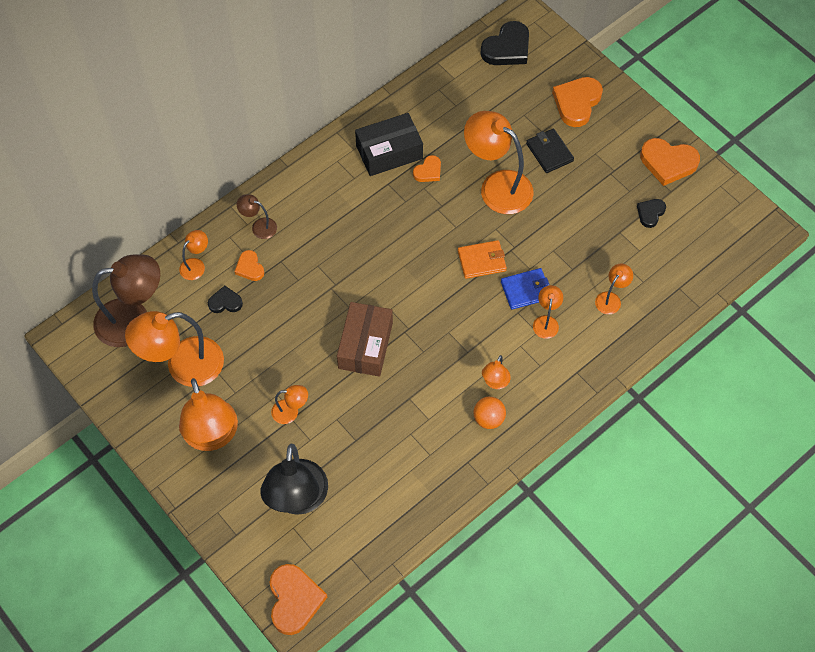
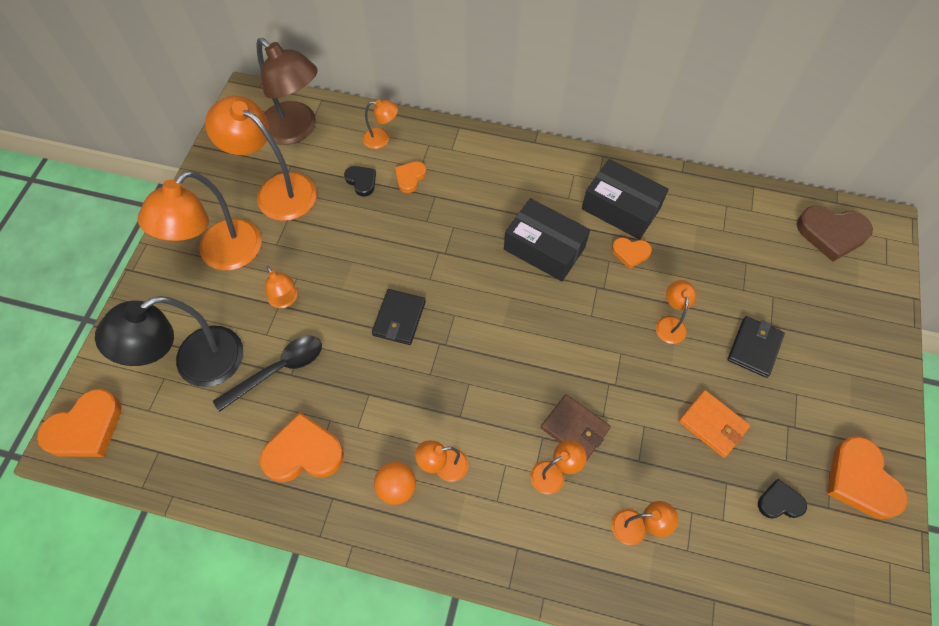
camera: 55 degrees right, 0 degrees up
brown lamp [237,194,277,239] -> none
brown box [337,302,393,377] -> black wallet [372,289,426,345]
orange wallet [458,240,507,279] -> orange wallet moved to [679,390,750,458]
orange lamp [464,111,534,214] -> orange lamp [656,280,696,344], size x0.47
black heart [480,21,529,65] -> brown heart [797,206,873,262]
blue wallet [501,268,549,310] -> brown wallet [541,394,611,461]
orange heart [552,77,603,127] -> orange heart moved to [260,413,344,482]
none -> black spoon [213,336,322,412]
none -> black box [504,198,590,281]

